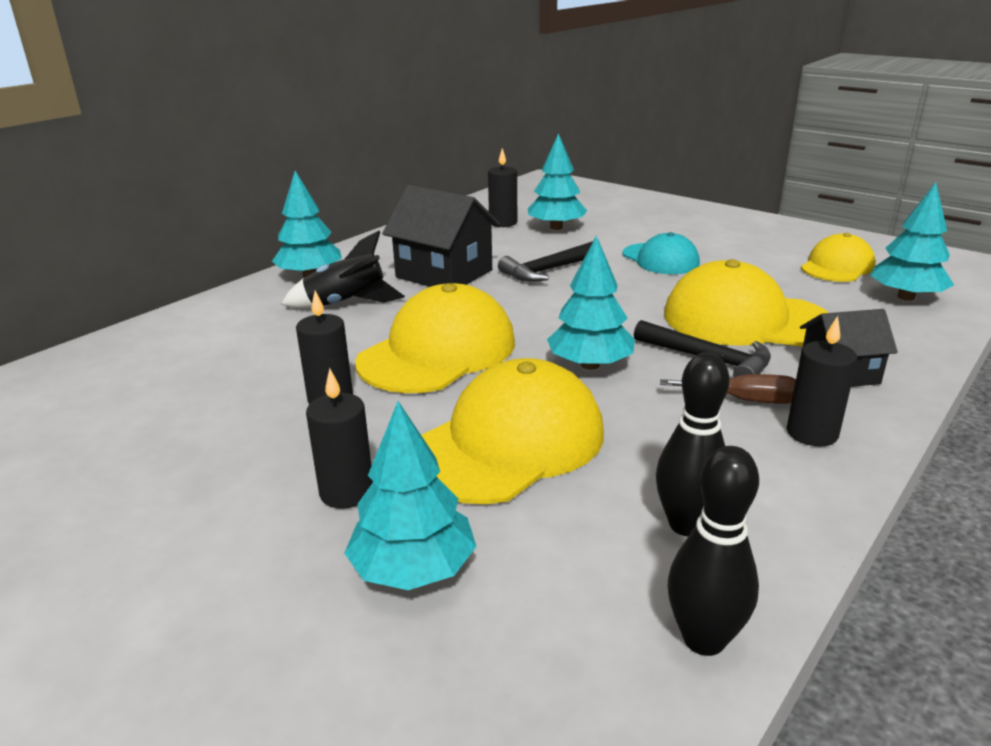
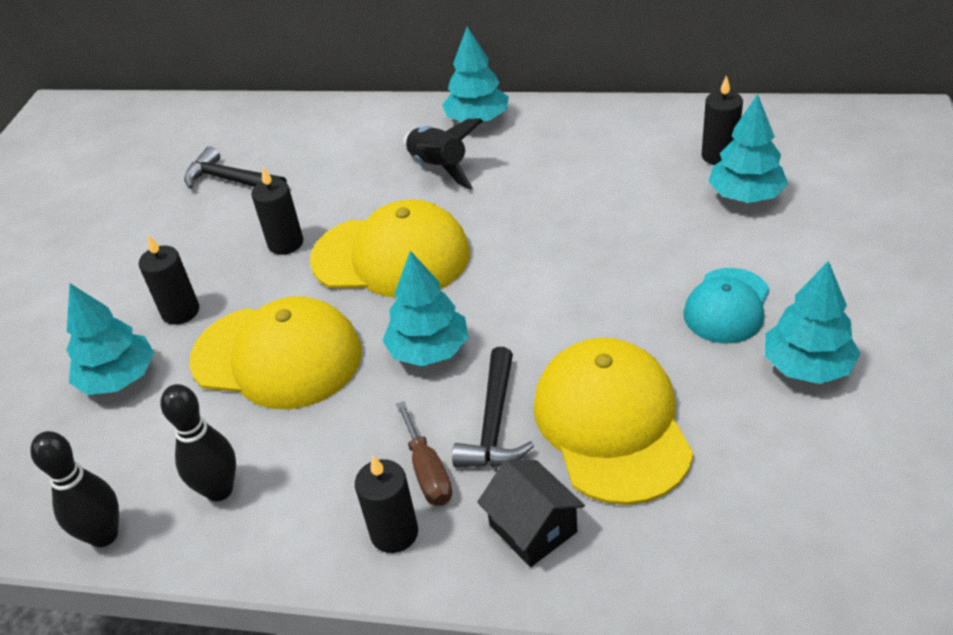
camera: 65 degrees right, 15 degrees up
black house [382,185,500,287] -> none
black hammer [498,241,593,282] -> black hammer moved to [184,146,287,189]
yellow cap [801,233,876,282] -> none
turquoise tree [870,182,954,301] -> turquoise tree moved to [765,261,860,384]

